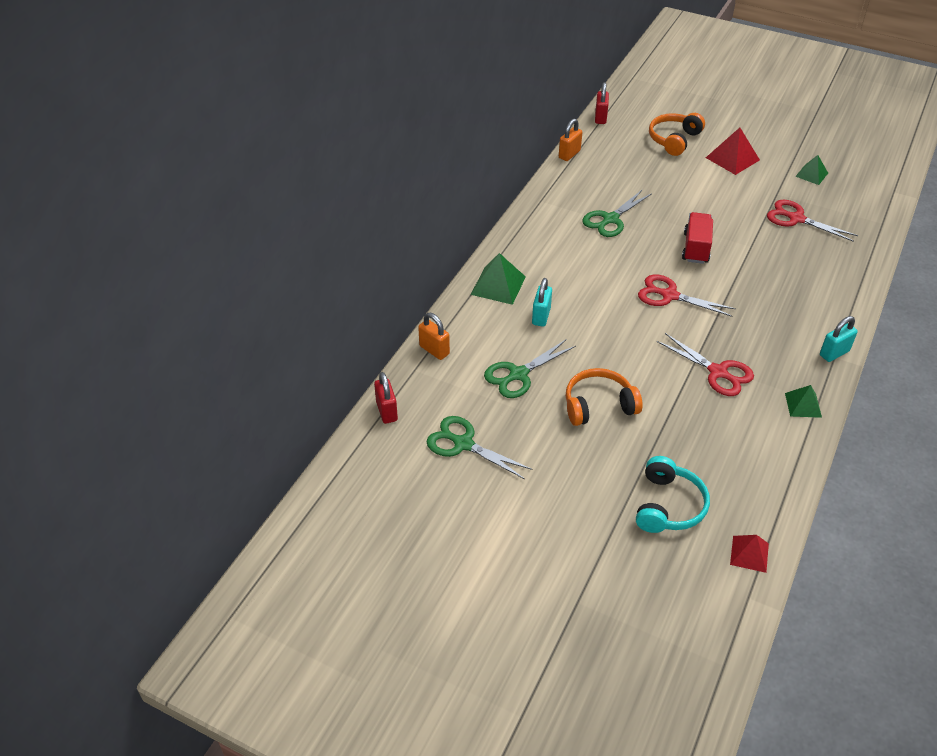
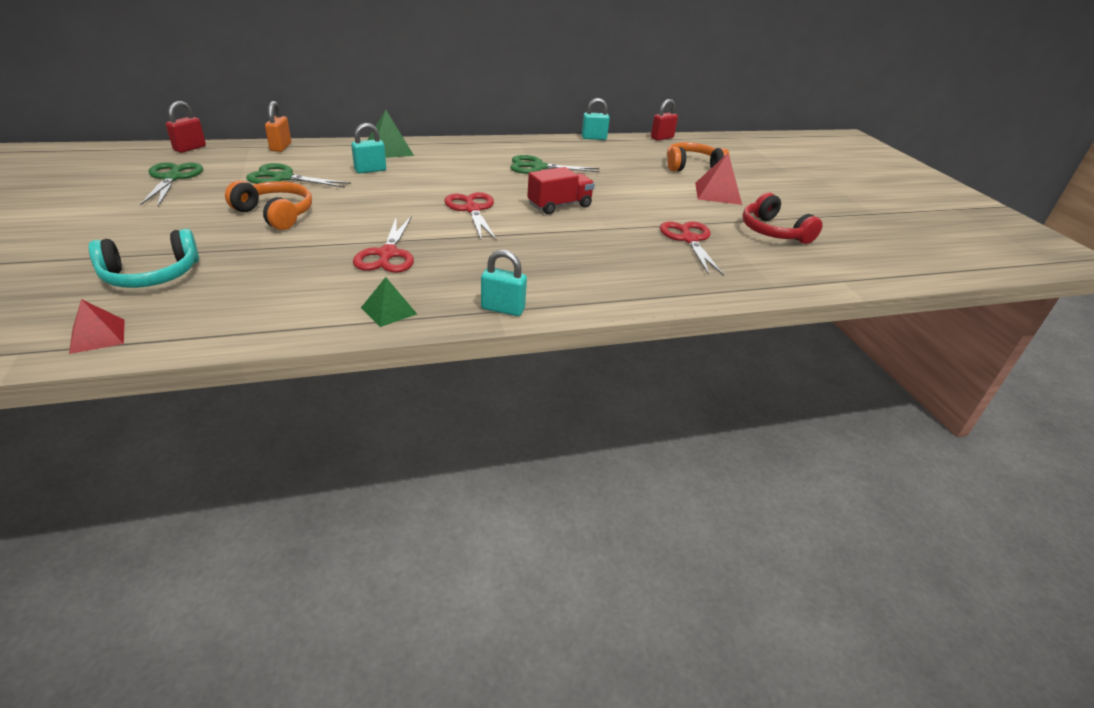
camera: 45 degrees right, 10 degrees down
orange padlock [559,119,582,161] -> turquoise padlock [582,98,610,140]
green pyramid [795,155,828,185] -> red headphones [742,193,823,244]

